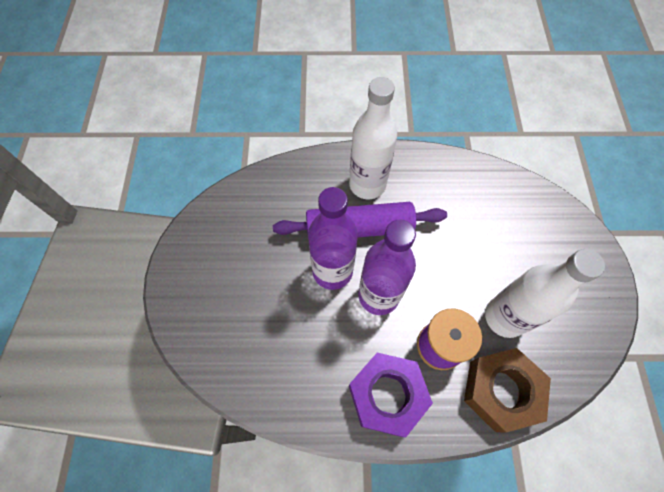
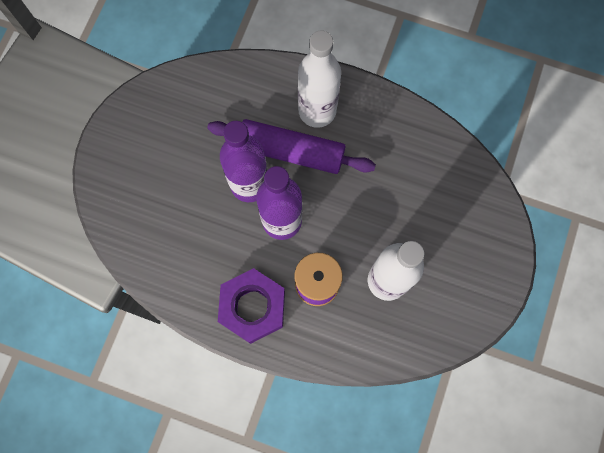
camera: 20 degrees right, 10 degrees up
brown nut [464,348,551,432] -> none

